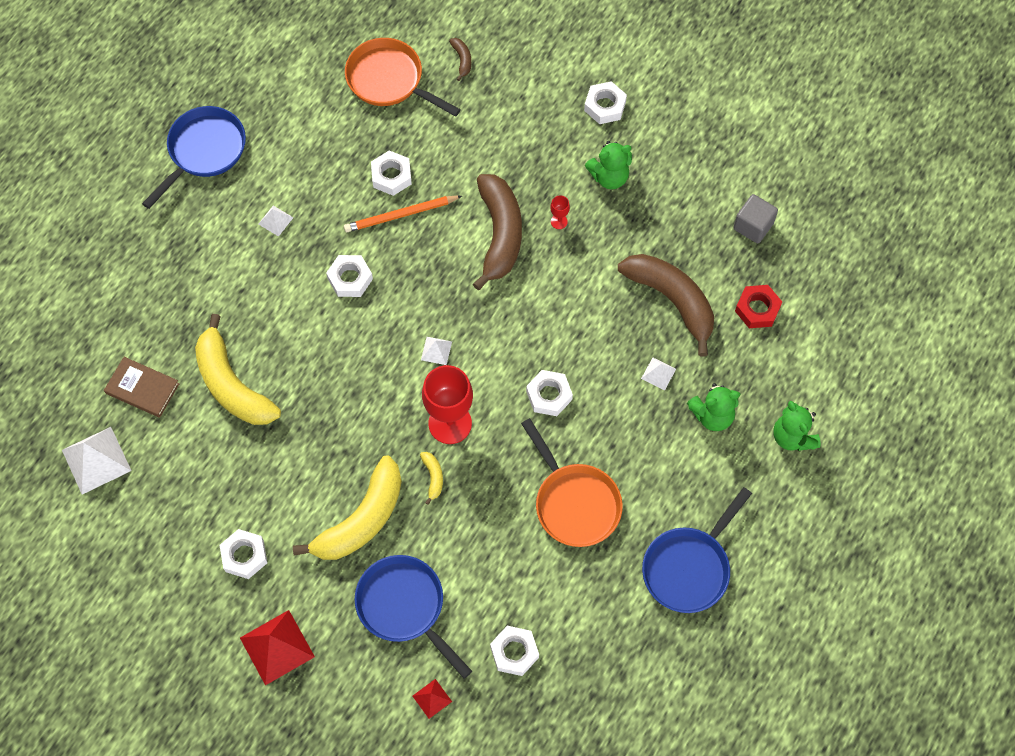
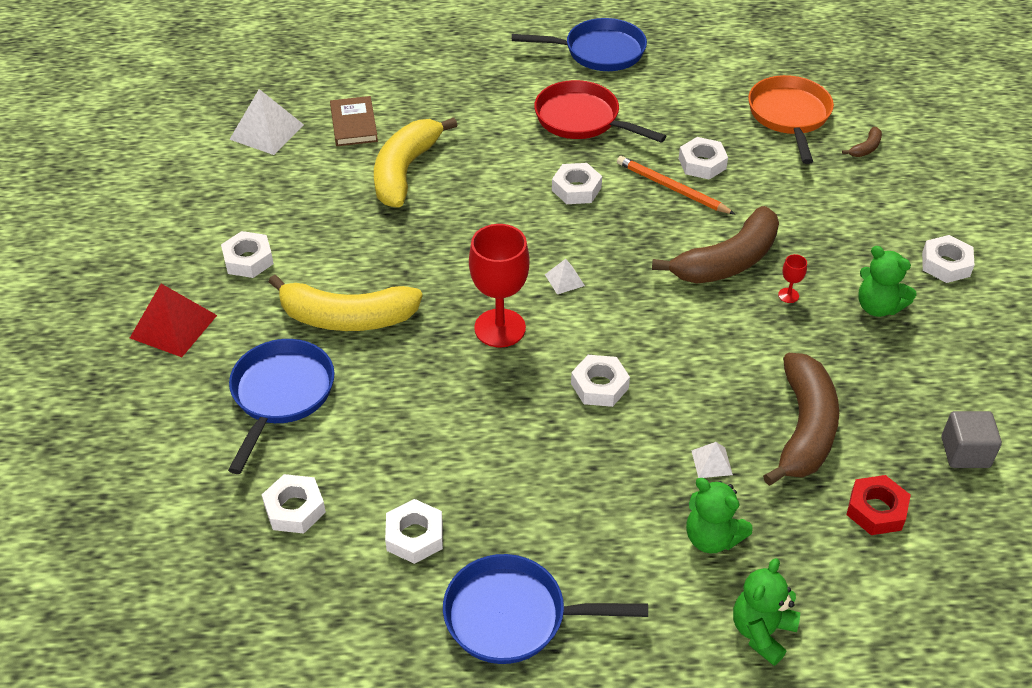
camera: 55 degrees right, 20 degrees down
white pyramid [258,206,293,237] -> red pan [534,80,666,143]
red pyramid [413,679,452,719] -> none
yellow banana [420,452,443,505] -> none
orange pan [521,418,623,547] -> none
none -> white nut [385,499,443,564]

